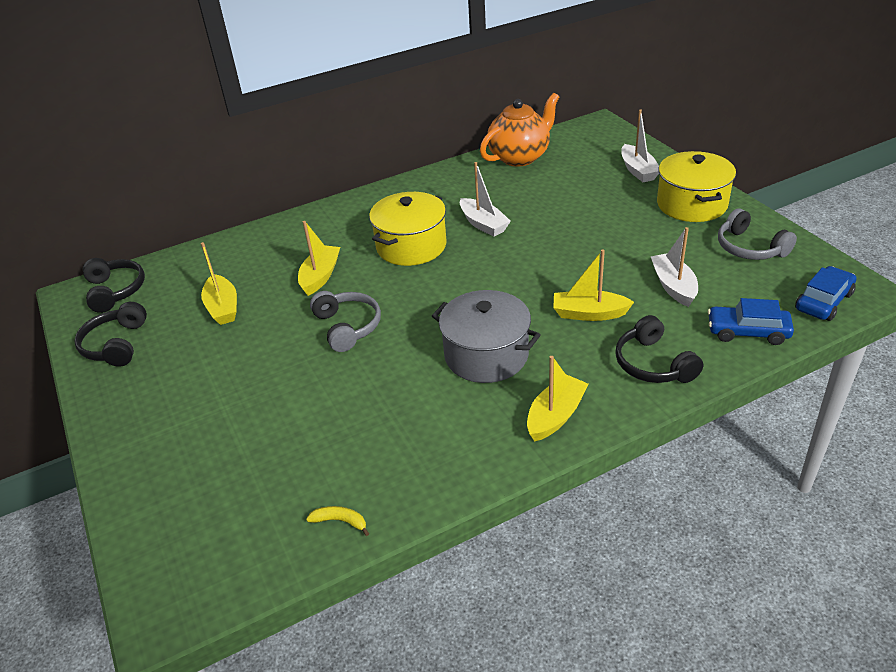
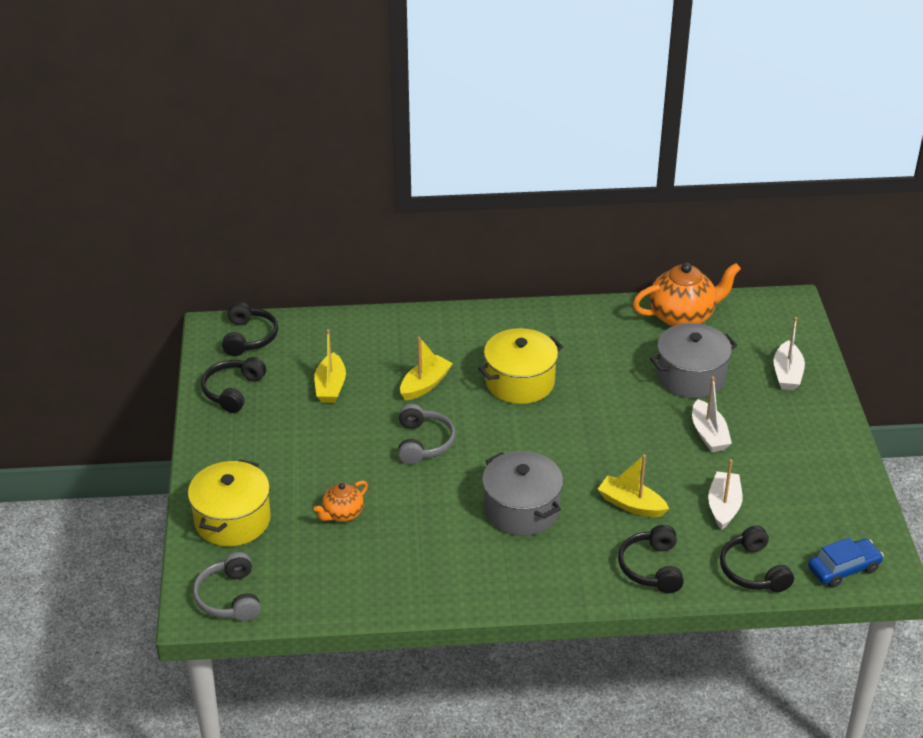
camera: 20 degrees right, 0 degrees up
yellow banana [306,506,369,536] -> none
white boat [460,162,511,237] -> white boat moved to [692,376,732,452]
yellow boat [527,356,588,441] -> none
yellow pot [657,151,736,222] -> yellow pot moved to [188,459,271,546]
blue car [708,298,794,345] -> black headphones [720,525,794,592]
grey headphones [718,208,797,260] -> grey headphones moved to [193,552,261,621]
none -> orange teapot [314,481,368,522]
none -> grey pot [650,323,738,398]

